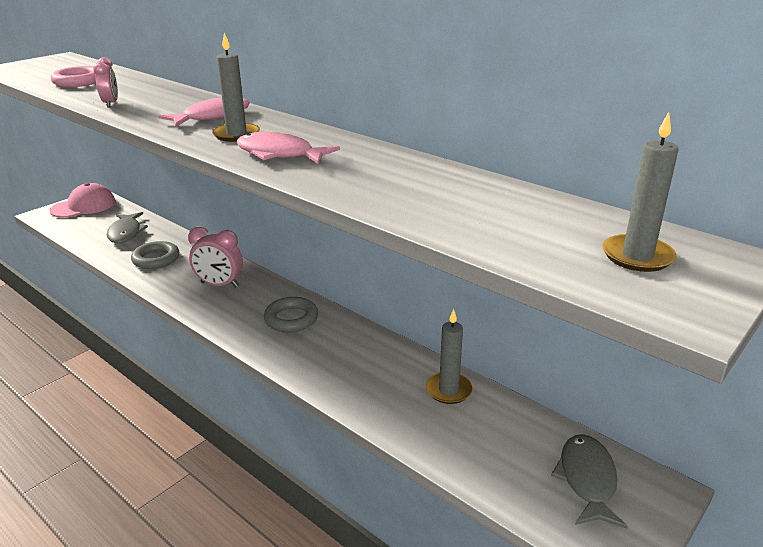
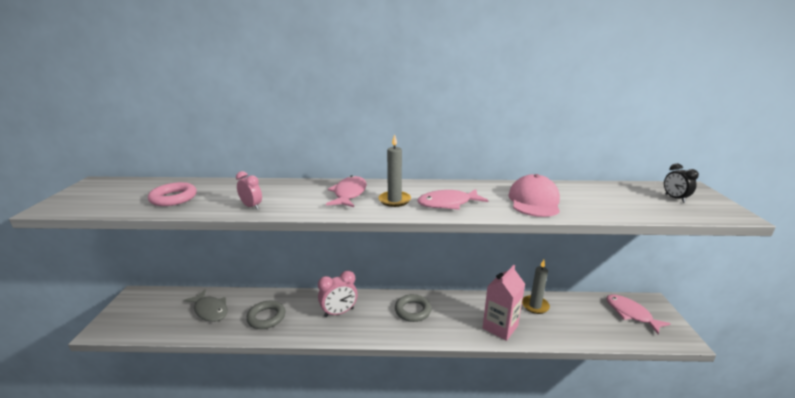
camera: 40 degrees left, 5 degrees down
pink cap [49,183,116,218] -> pink cap moved to [508,174,560,217]
grey fish [551,434,628,529] -> pink fish [606,294,671,334]
grey candle [602,112,679,272] -> black clock [664,163,699,203]
none -> pink carton [483,265,525,341]

